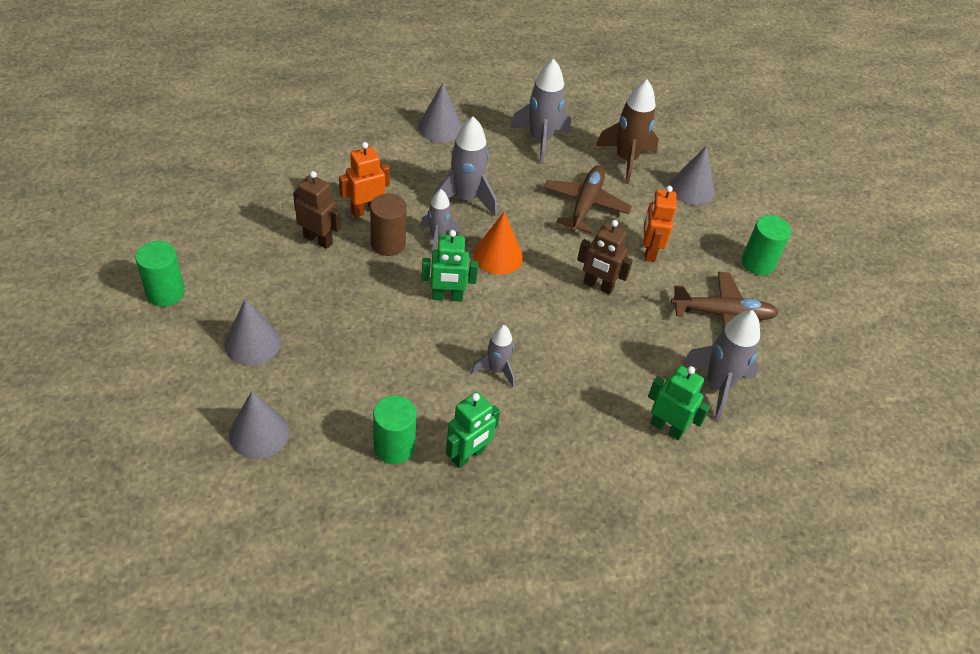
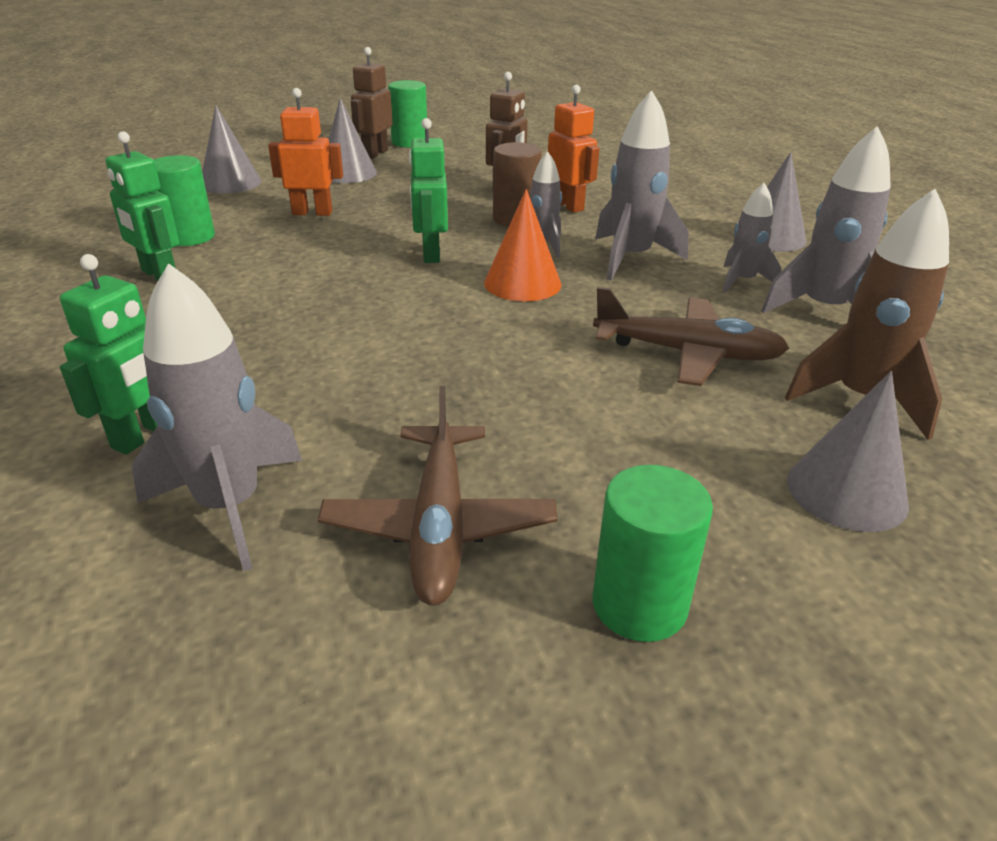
camera: 90 degrees right, 15 degrees down
grey rocket [471,325,515,387] -> grey rocket moved to [722,183,781,293]
brown robot [577,220,633,295] -> brown robot moved to [351,47,393,159]
orange robot [644,186,677,262] -> orange robot moved to [268,88,343,216]

